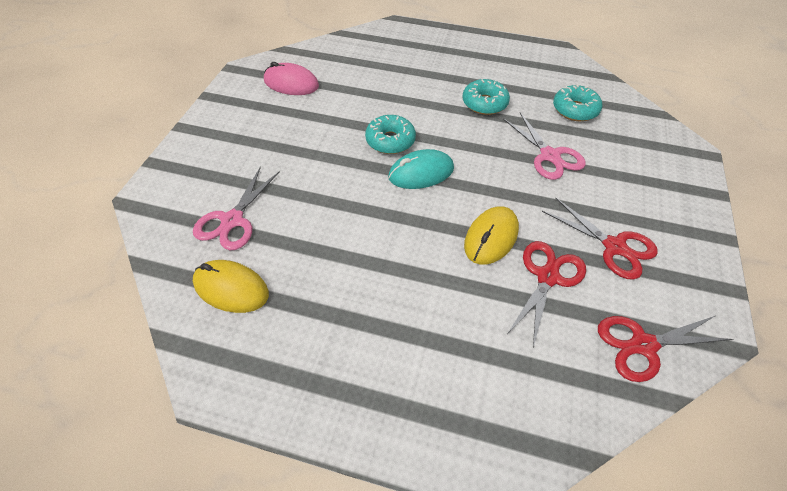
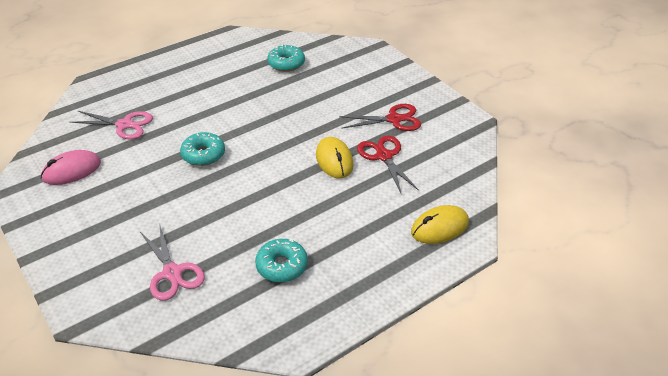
camera: 50 degrees left, 10 degrees down
yellow mouse [193,260,269,313] -> yellow mouse moved to [411,205,469,244]
turquoise mouse [388,149,454,189] -> none
turquoise donut [462,79,510,115] -> turquoise donut moved to [255,239,308,282]
pink scissors [503,113,586,180] -> pink scissors moved to [70,111,153,139]
red scissors [598,316,734,382] -> none

